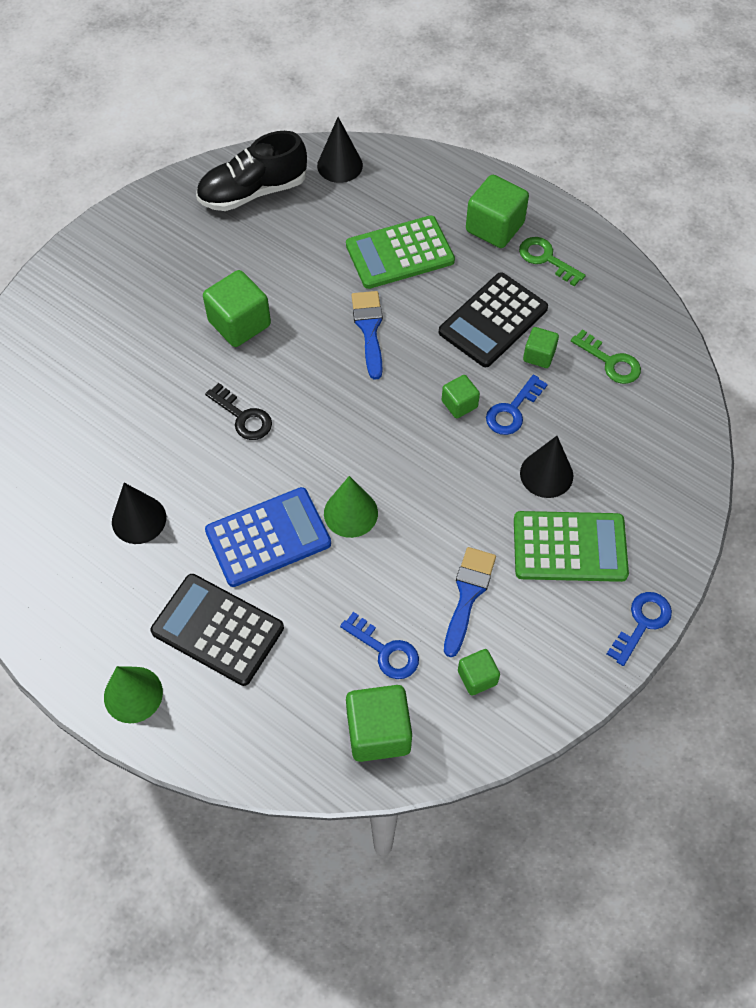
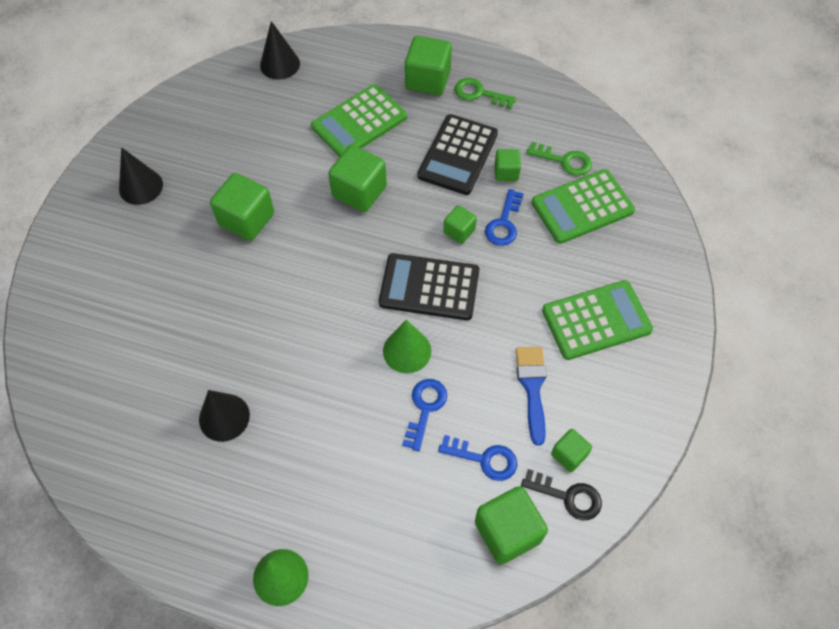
camera: 20 degrees left, 0 degrees up
black calculator [150,574,284,686] -> black calculator moved to [379,253,479,320]
black shoe [196,131,307,211] -> none
black key [205,383,272,440] -> black key moved to [521,469,602,520]
blue calculator [205,487,331,587] -> none
blue brush [351,291,383,380] -> green cube [328,145,387,212]
black cone [520,436,573,498] -> black cone moved to [119,147,163,205]
blue key [607,592,672,666] -> blue key moved to [402,379,447,451]
none -> green calculator [532,169,635,244]

